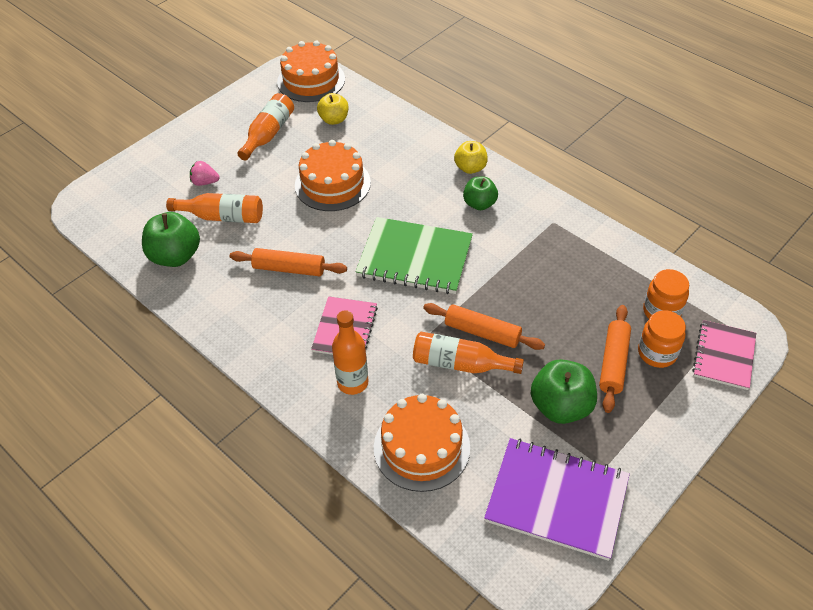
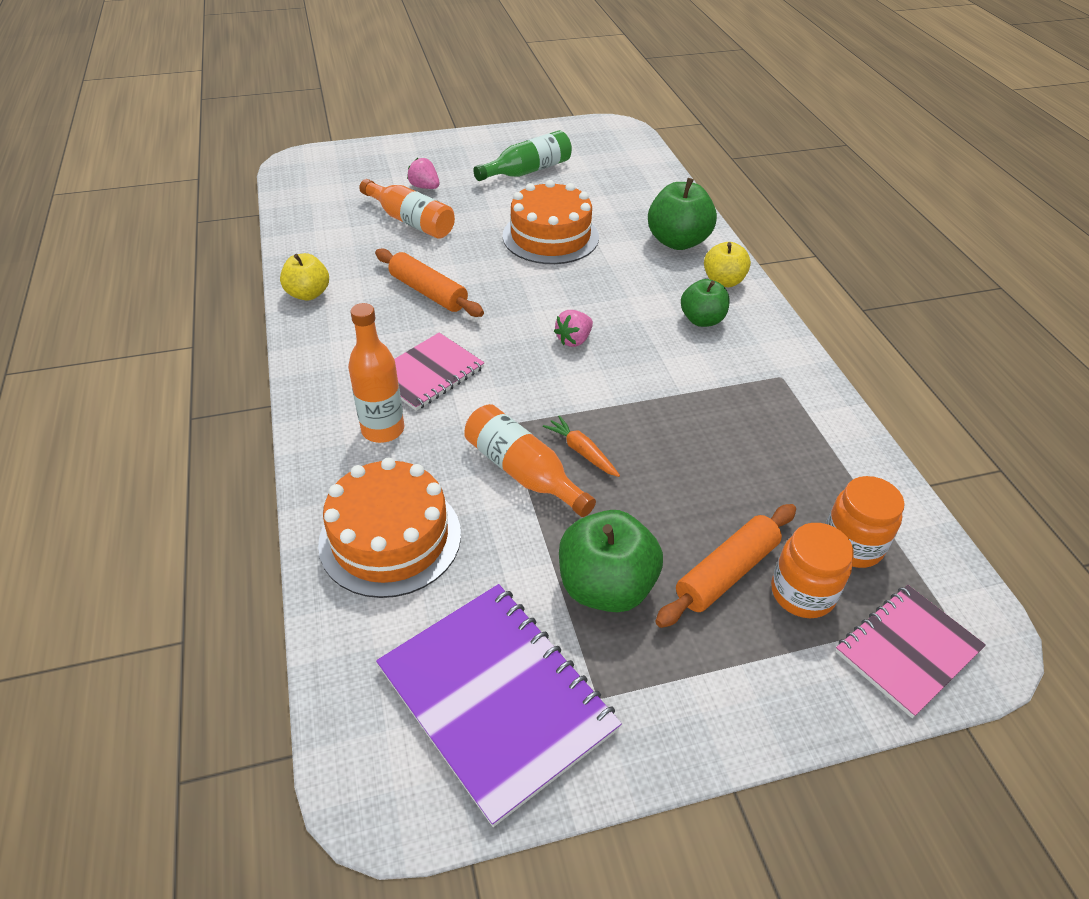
camera: 30 degrees right, 5 degrees down
green apple [142,212,200,267] -> green apple moved to [648,178,717,250]
orange bottle [237,93,294,161] -> green bottle [473,130,572,181]
orange cake [277,41,345,102] -> none
yellow apple [317,93,348,125] -> yellow apple moved to [280,253,329,301]
green notebook [355,217,473,294] -> pink strawberry [554,310,593,347]
orange rolling pin [423,303,545,350] -> orange carrot [543,415,620,477]

